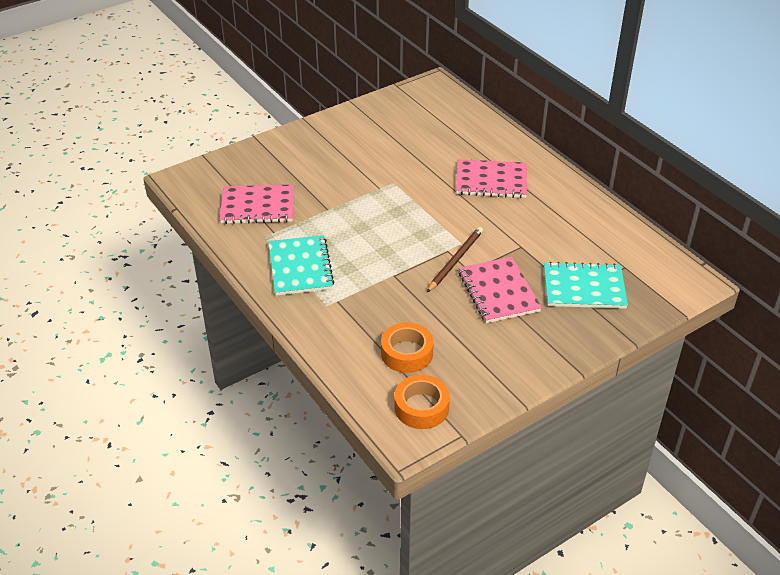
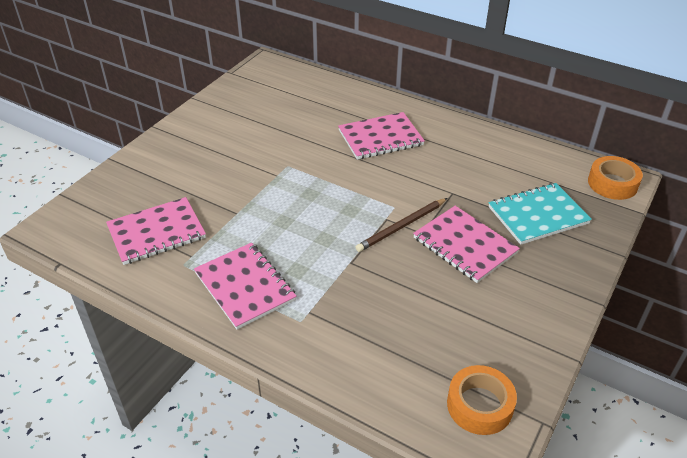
camera: 25 degrees left, 0 degrees up
turquoise notebook [268,235,334,296] -> pink notebook [194,243,297,330]
orange tape [381,322,434,373] -> orange tape moved to [588,156,643,200]
brown pencil [427,227,483,292] -> brown pencil turned 135 degrees counterclockwise [356,198,447,252]

